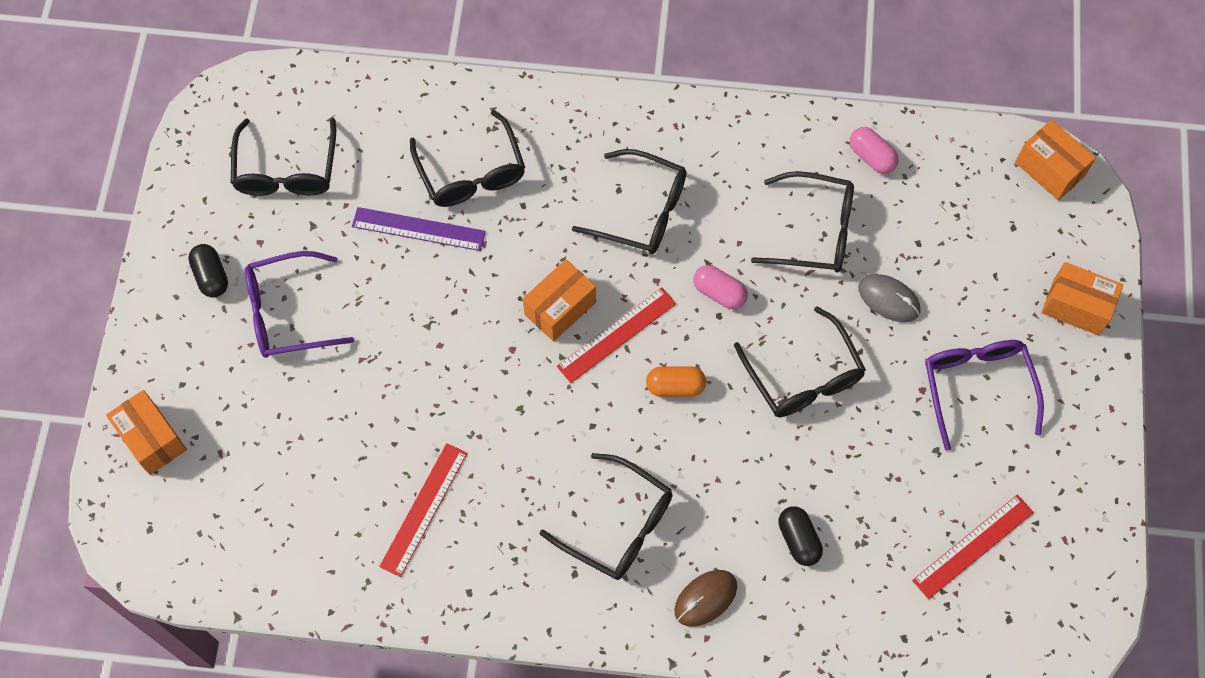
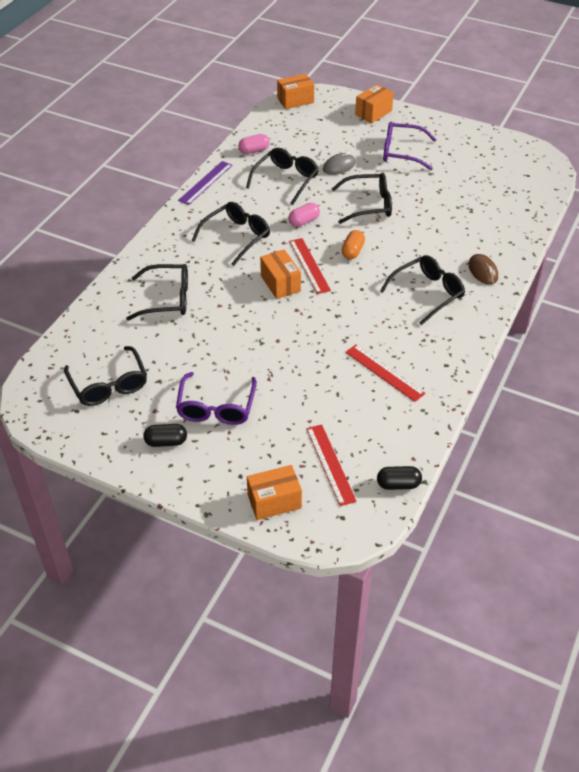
camera: 70 degrees left, 20 degrees down
black glasses [231,118,336,196] -> black glasses turned 45 degrees clockwise [64,346,147,406]
purple ruler [352,207,486,251] -> purple ruler moved to [178,161,233,205]
black capsule [778,506,823,566] -> black capsule moved to [377,466,422,490]
red ruler [912,495,1034,599] -> red ruler moved to [306,424,357,506]

